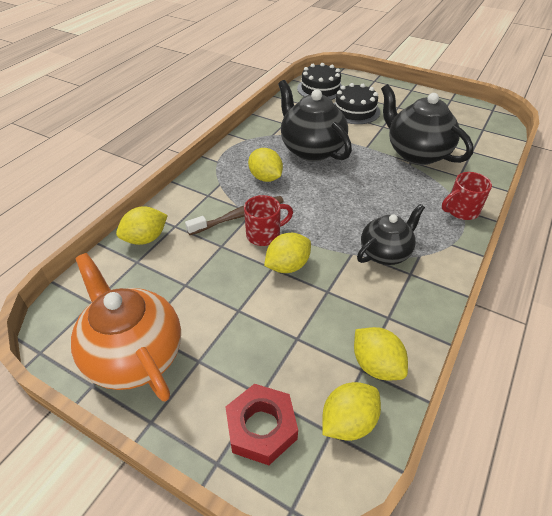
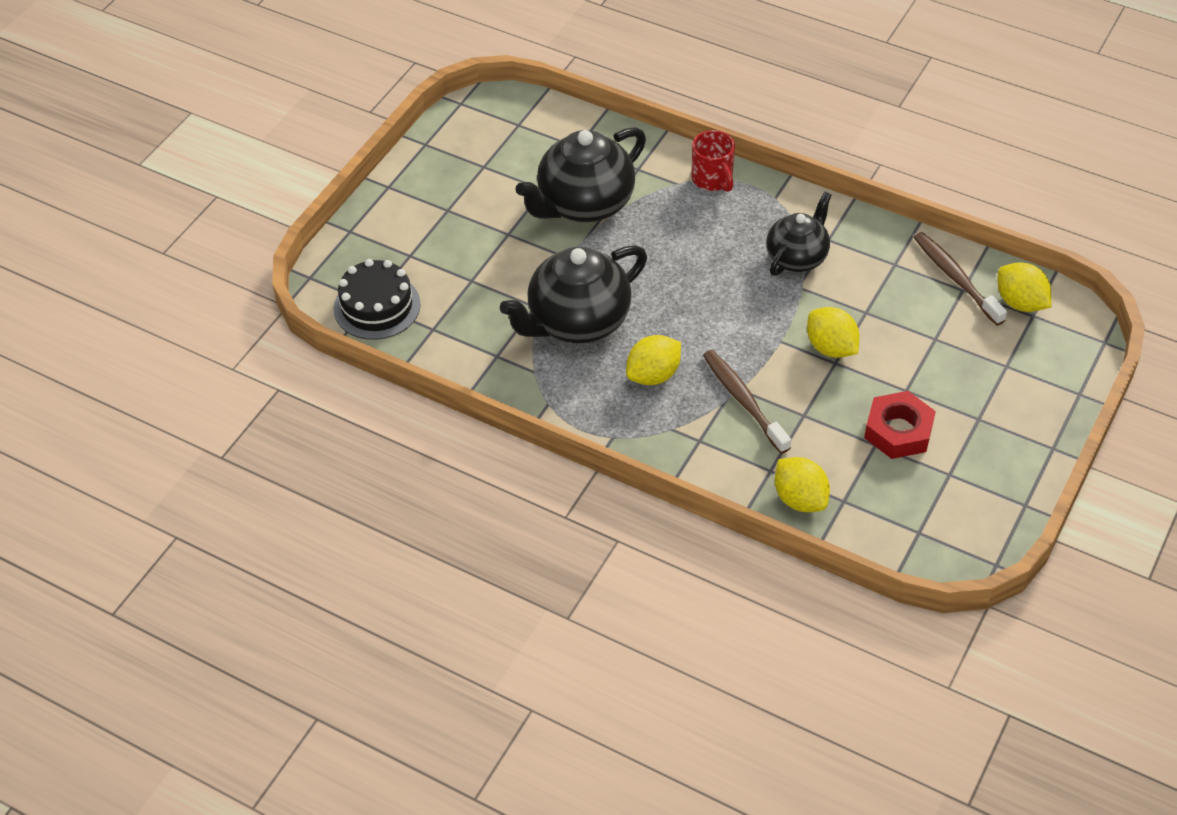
camera: 90 degrees left, 5 degrees up
orange teapot [71,253,181,401] -> none
red nut [225,384,298,465] -> red nut moved to [864,391,936,459]
red mug [244,195,293,246] -> none
black cake [334,83,380,124] -> none
yellow lemon [354,327,408,380] -> brown toothbrush [914,232,1007,326]
black teapot [357,204,425,265] -> black teapot turned 75 degrees clockwise [766,192,831,276]

